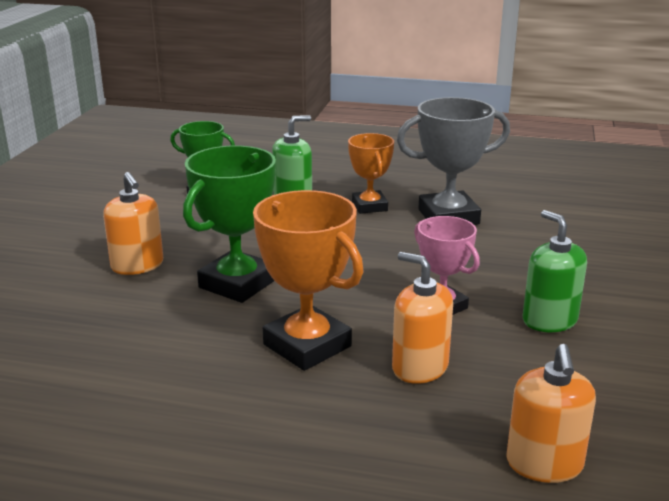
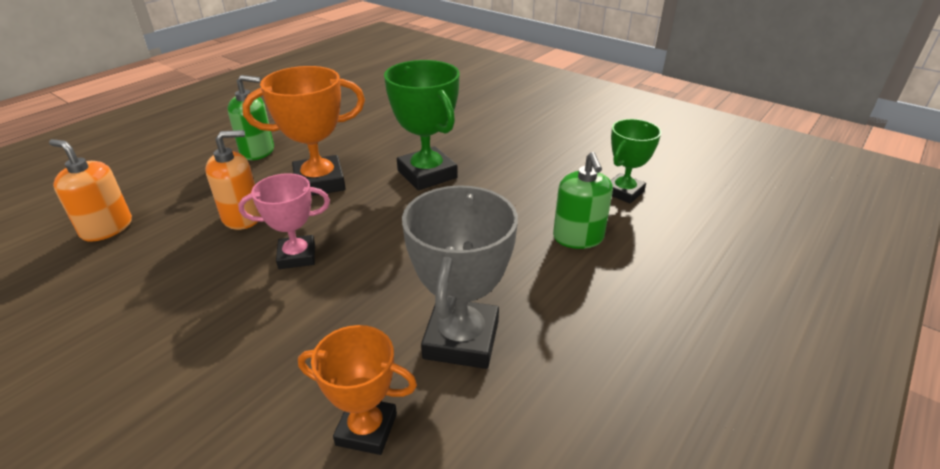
camera: 115 degrees right, 10 degrees up
orange soap dispenser [103,172,163,275] -> none
orange trophy [348,133,394,214] -> orange trophy moved to [298,325,417,455]
green soap dispenser [523,210,587,332] -> green soap dispenser moved to [228,75,274,160]

